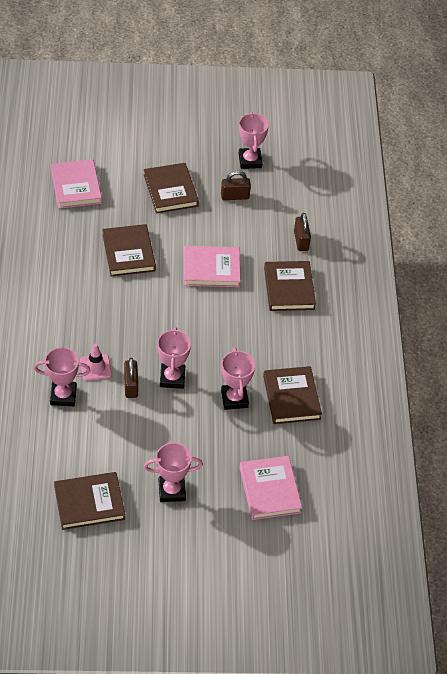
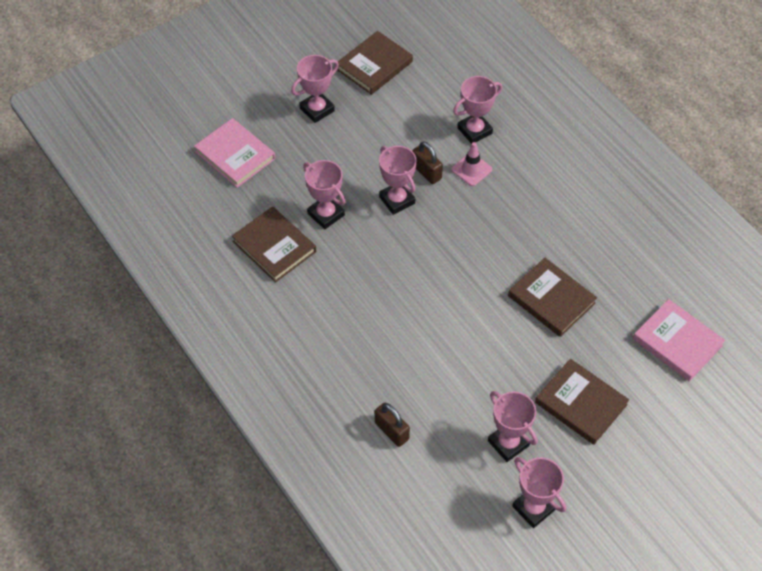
camera: 150 degrees right, 5 degrees up
pink book [184,246,241,287] -> none
brown padlock [221,171,251,200] -> pink trophy [488,391,537,462]
brown book [264,261,316,311] -> none

